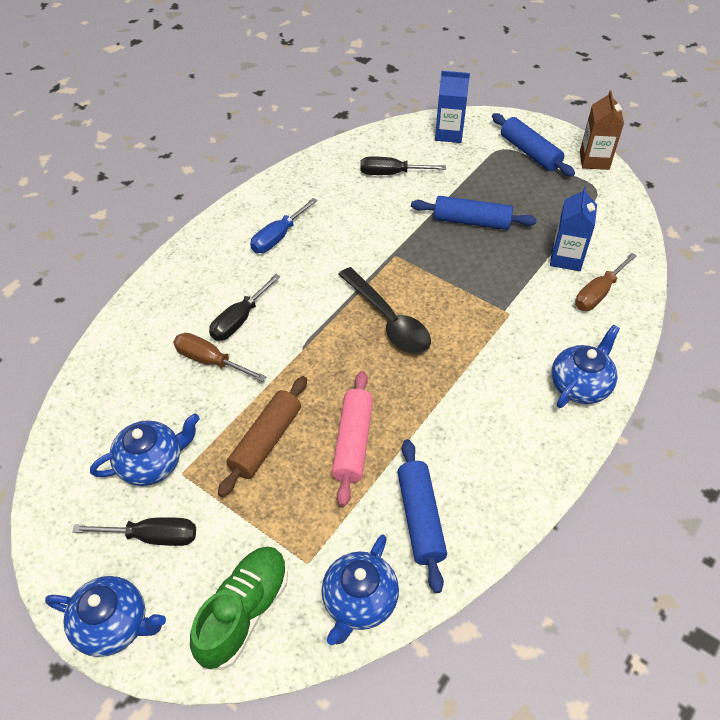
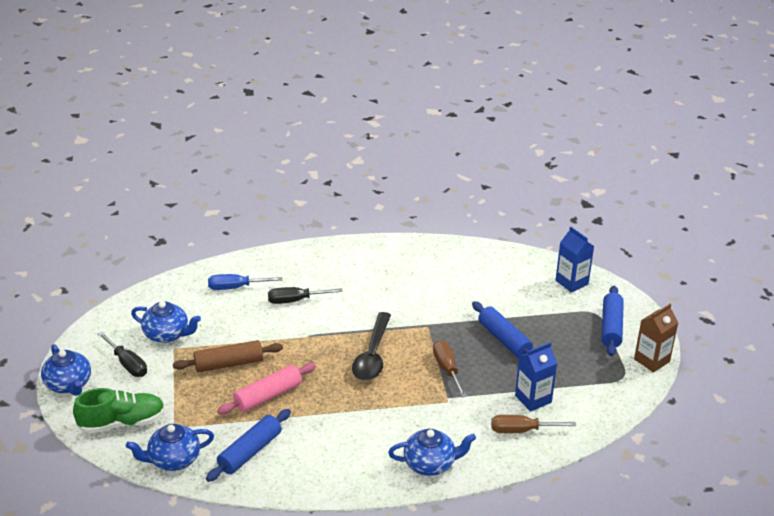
camera: 45 degrees right, 15 degrees down
brown screwdriver [173,333,267,382] -> brown screwdriver moved to [433,340,467,397]
blue screwdriver [250,198,318,253] -> blue screwdriver moved to [208,274,282,290]
black screwdriver [360,156,446,175] -> none

